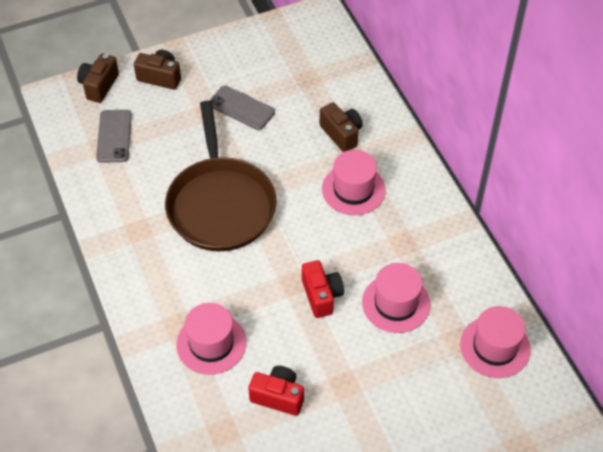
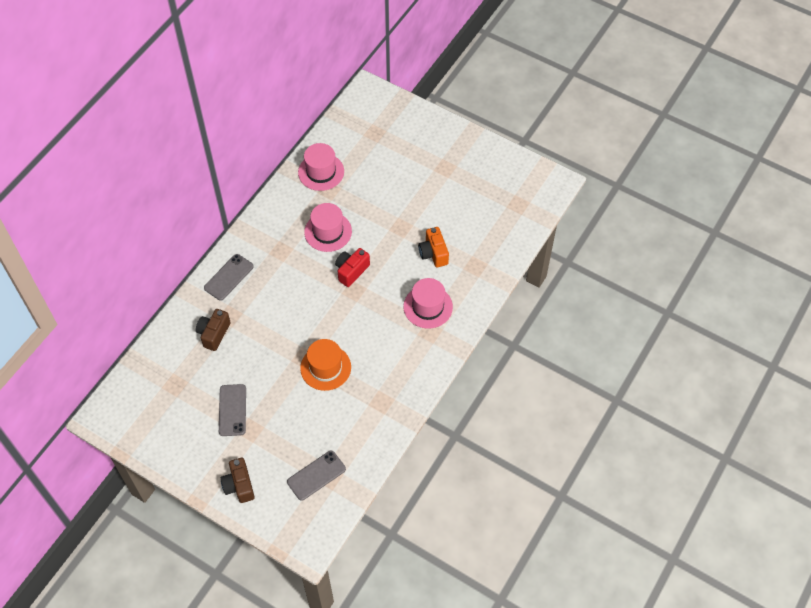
camera: 125 degrees left, 5 degrees up
brown camera [77,53,119,103] -> none
brown pan [165,101,277,251] -> orange hat [300,339,351,391]
red camera [249,366,304,416] -> orange camera [418,227,449,267]
pink hat [322,150,386,215] -> none
none -> grey phone [204,254,254,301]

